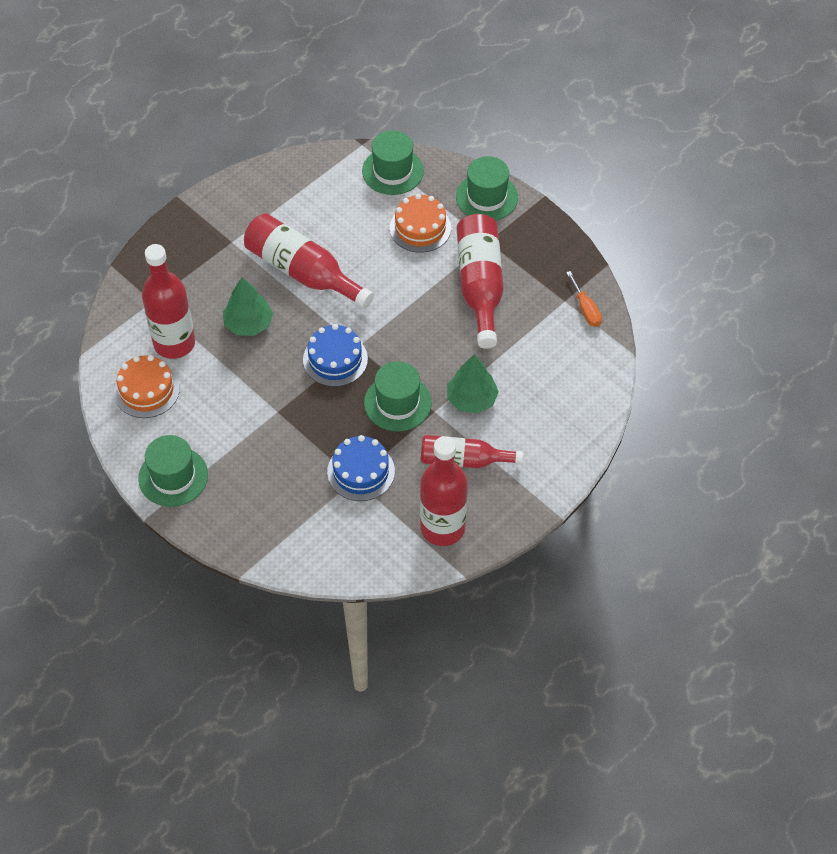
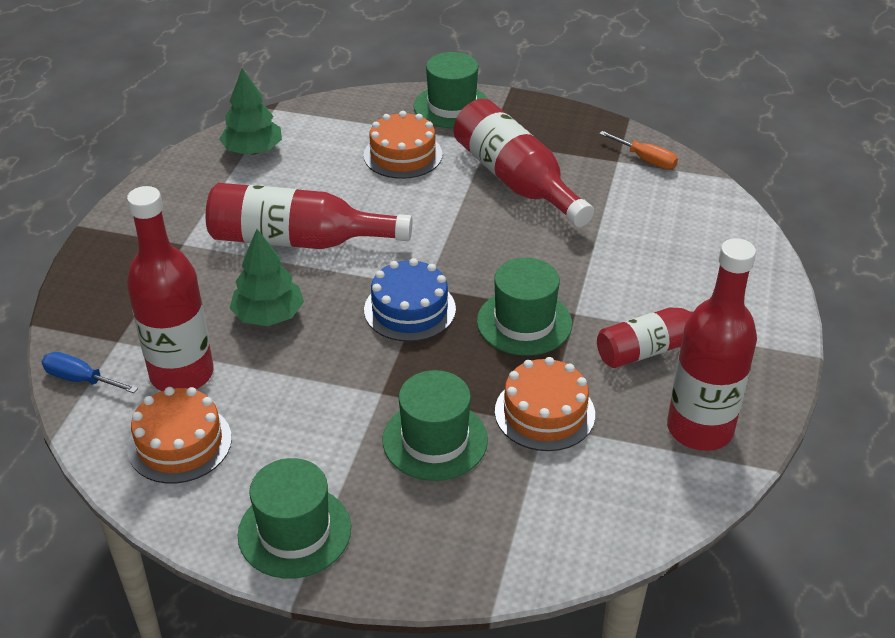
camera: 30 degrees left, 15 degrees down
blue cake [327,435,395,501] -> orange cake [495,357,595,451]
green hat [362,130,424,195] -> green hat moved to [382,370,488,481]
green tree [447,355,499,414] -> green tree moved to [219,68,282,155]
none -> blue screwdriver [42,352,138,393]

